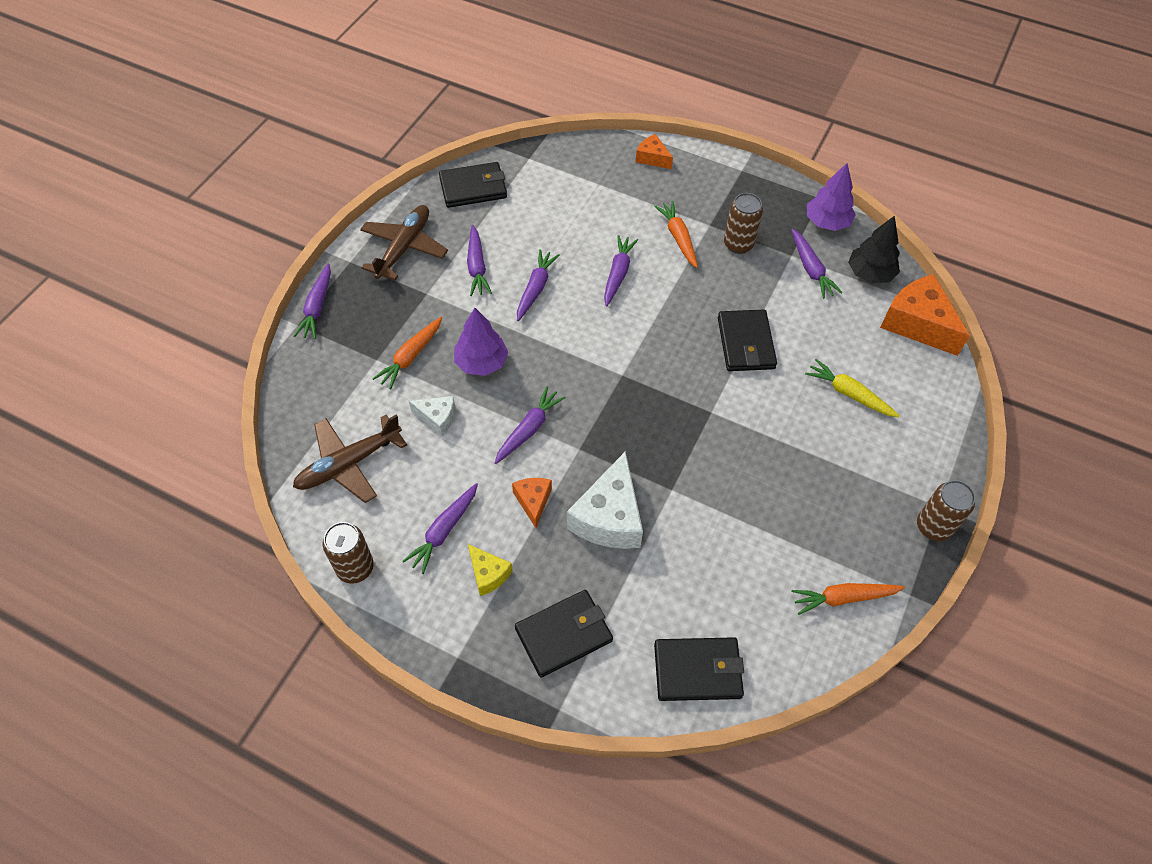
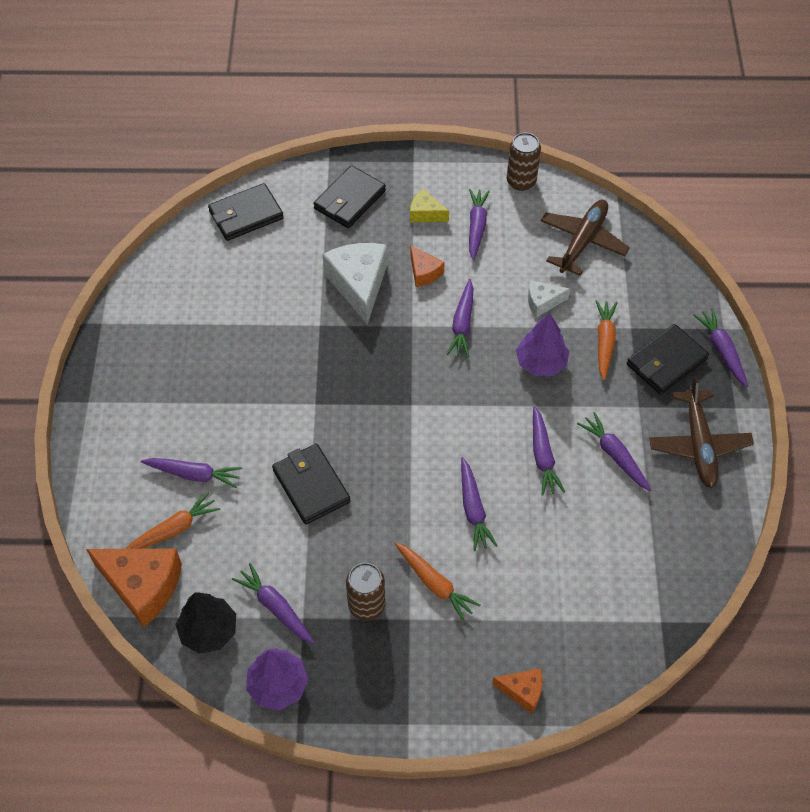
camera: 155 degrees right, 0 degrees up
black wallet [439,162,507,208] -> black wallet moved to [627,324,709,395]
orange carrot [791,583,905,615] -> orange carrot moved to [126,492,220,549]
yellow carrot [805,359,900,417] -> purple carrot [141,458,242,488]
brown can [917,480,975,541] -> none

